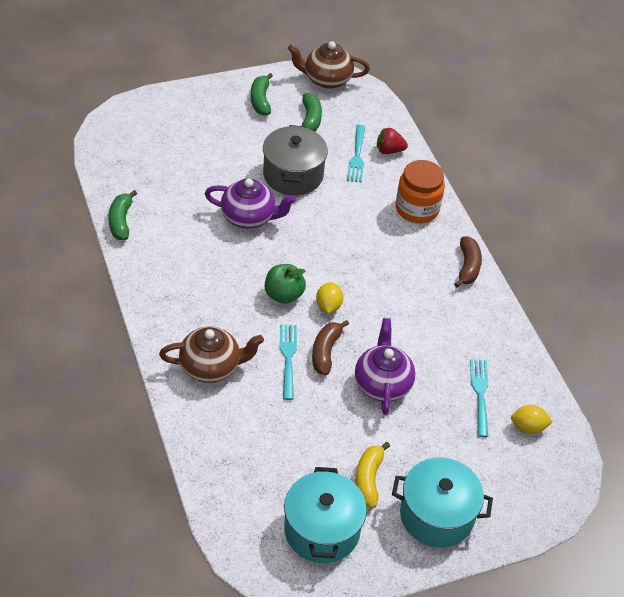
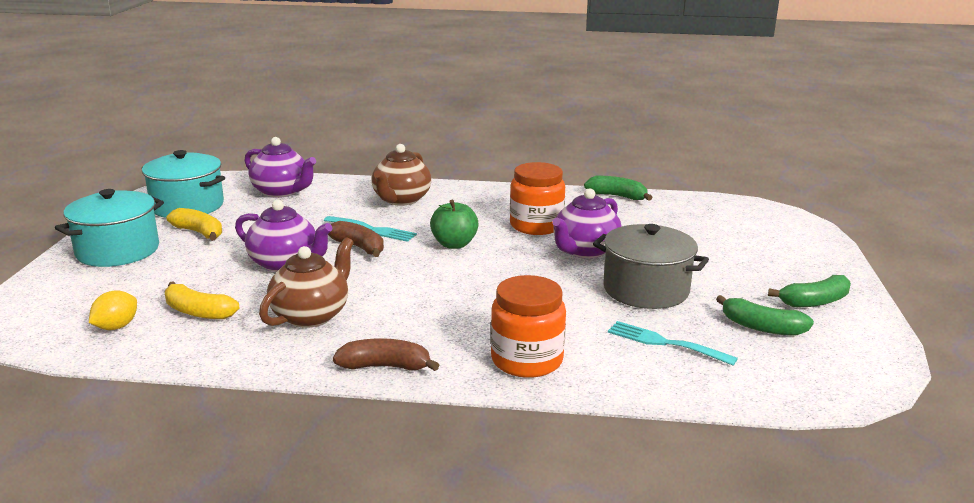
camera: 120 degrees right, 25 degrees down
green banana [251,73,273,116] -> green banana turned 135 degrees clockwise [768,275,851,307]
brown teapot [288,41,370,89] -> brown teapot moved to [259,237,354,328]
yellow lemon [316,282,343,313] -> none
red strawberry [377,128,408,154] -> none
brown banana [454,236,482,288] -> brown banana turned 150 degrees clockwise [333,338,439,371]
turquoise fork [470,359,488,437] -> yellow banana [165,281,240,319]
none -> purple teapot [244,137,316,198]
none -> orange jar [510,162,565,235]

